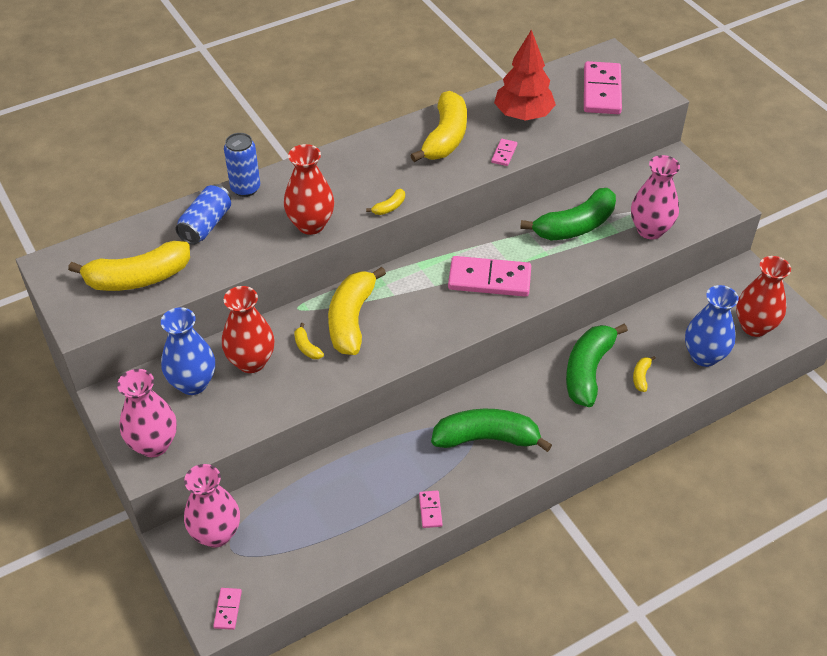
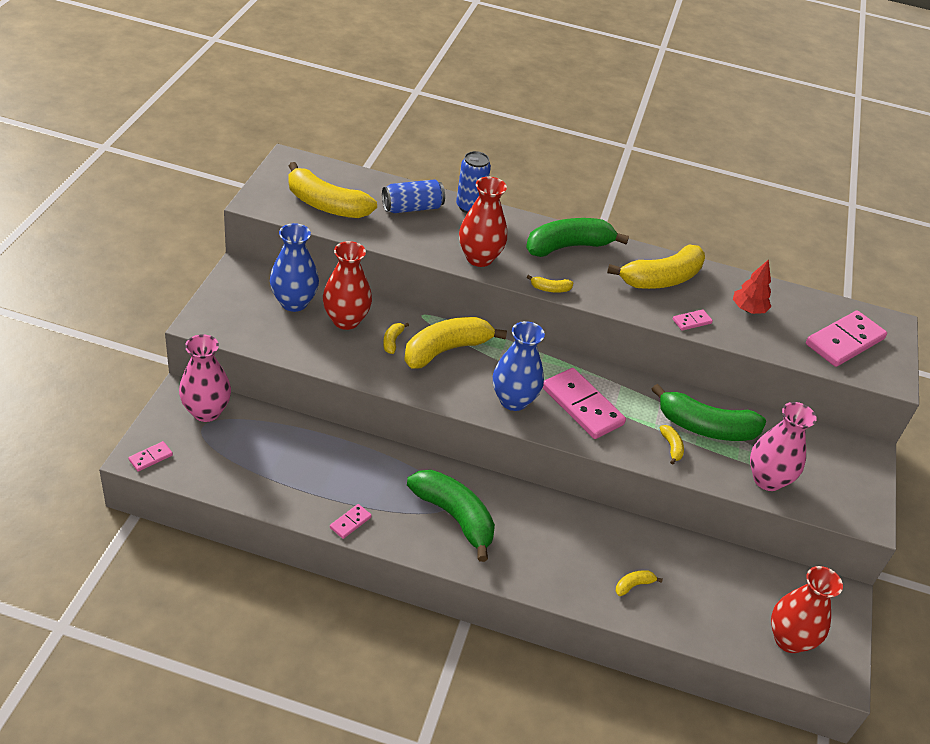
camera: 40 degrees right, 5 degrees down
pink vase [117,369,177,457] -> none
red tree [494,29,556,121] -> red tree [733,259,771,314], size x0.60
green banana [566,324,628,407] -> green banana moved to [526,218,629,257]
blue vase [685,285,739,367] -> blue vase moved to [493,321,545,411]
none -> yellow banana [660,425,684,465]

